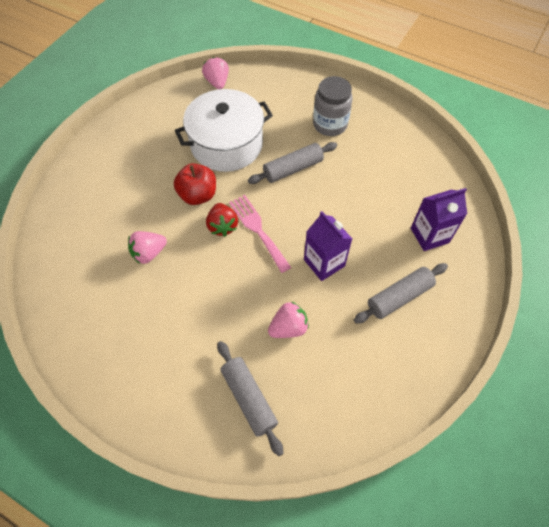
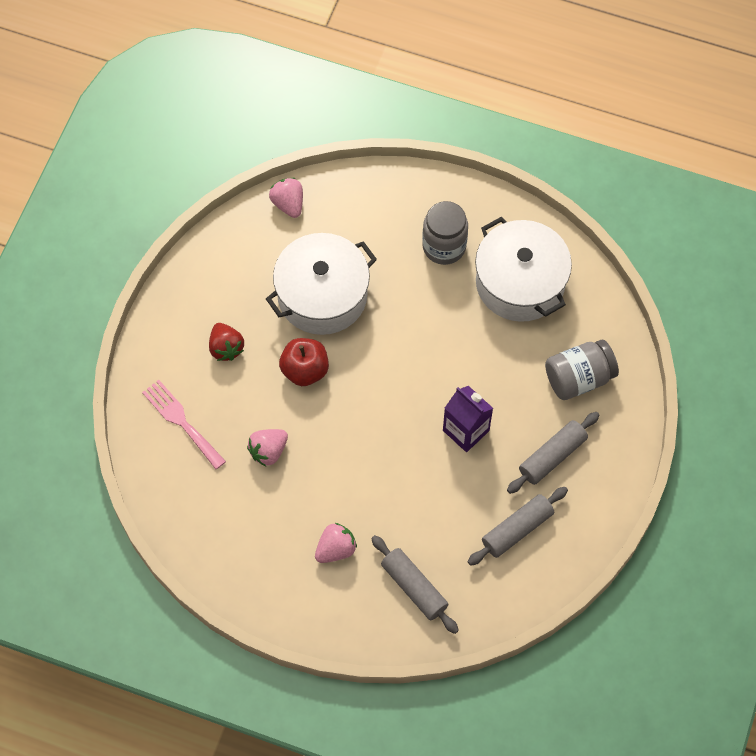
camera: 10 degrees left, 5 degrees up
red strawberry [206,203,238,237] -> red strawberry moved to [209,323,244,361]
pink fork [229,195,291,273] -> pink fork moved to [142,380,226,469]
grey rolling pin [248,142,337,184] -> grey rolling pin moved to [468,487,568,566]
pink strawberry [268,301,309,338] -> pink strawberry moved to [315,523,357,563]
purple carton [411,188,467,251] -> grey jar [545,340,619,400]
none -> white pot [475,217,572,322]

